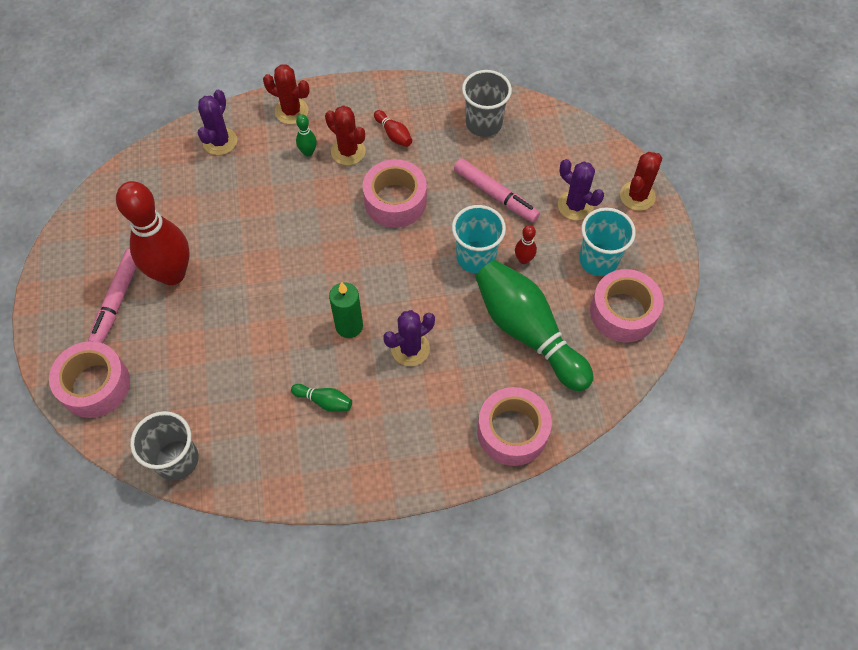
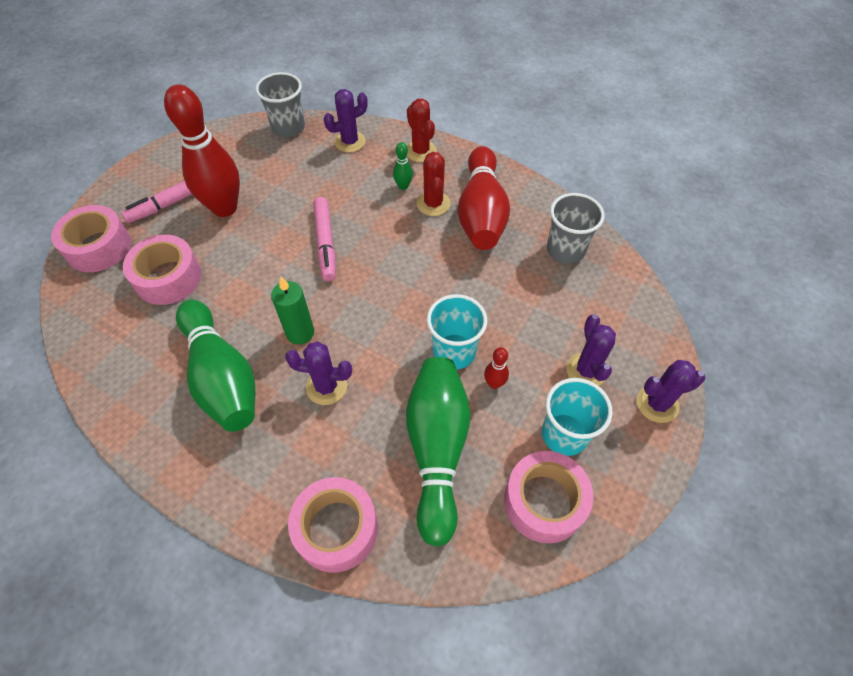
camera: 40 degrees right, 5 degrees down
grey cup [130,411,199,481] -> grey cup moved to [255,72,305,137]
green bowling pin [291,384,352,412] -> green bowling pin [176,299,255,432], size x2.49
pink tape [363,159,427,228] -> pink tape moved to [123,235,201,305]
red bowling pin [374,110,412,147] -> red bowling pin [458,146,510,250], size x2.49
pink marker [454,158,540,223] -> pink marker moved to [313,197,336,281]
red cactus [620,152,662,211] -> purple cactus [637,360,705,423]

